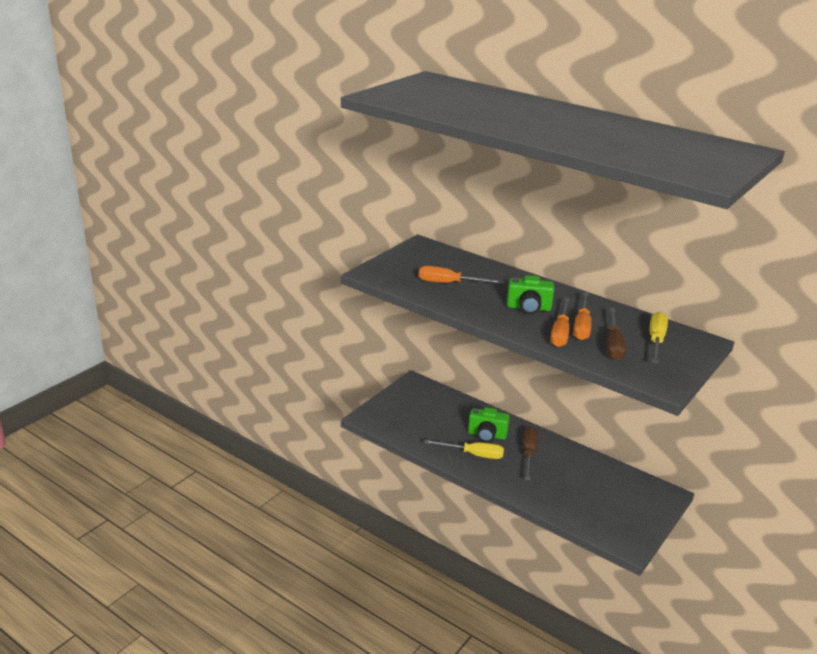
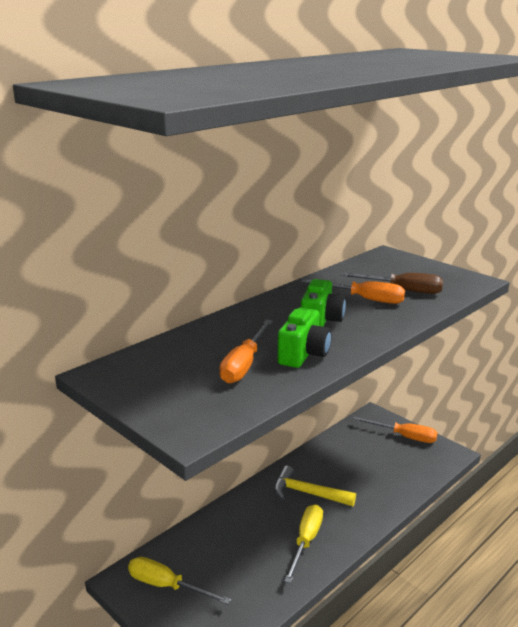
camera: 80 degrees left, 5 degrees down
green camera [468,407,509,442] -> green camera moved to [278,307,332,368]
brown screwdriver [523,427,538,480] -> yellow hammer [274,466,356,506]
orange screwdriver [550,298,570,347] -> orange screwdriver moved to [353,417,438,443]
yellow screwdriver [650,312,668,363] -> yellow screwdriver moved to [128,557,231,605]

